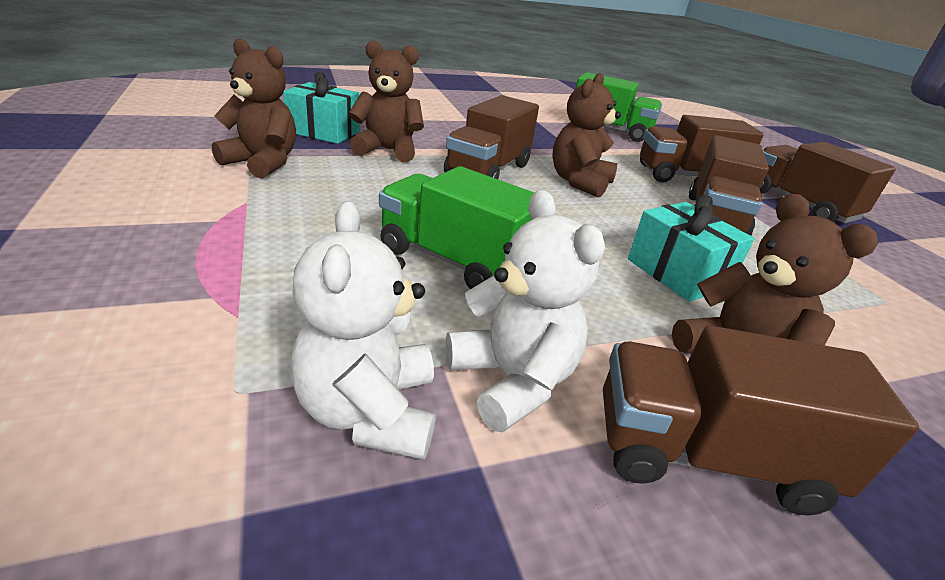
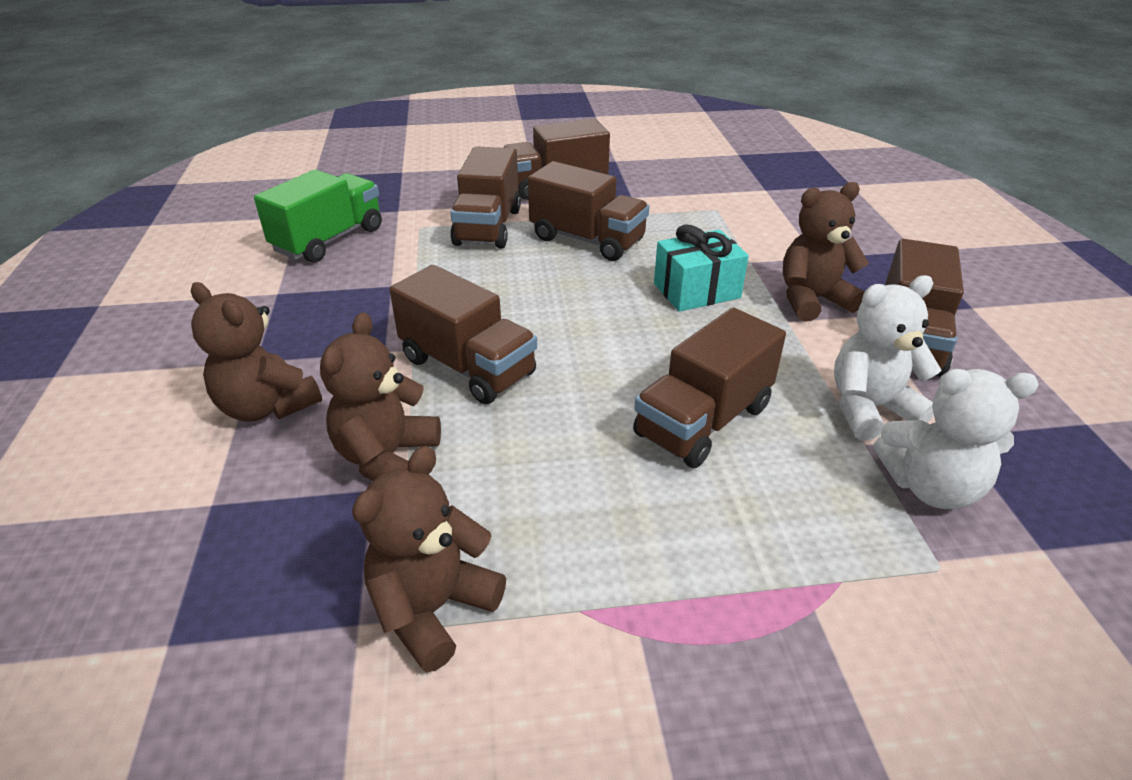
camera: 75 degrees left, 5 degrees up
turquoise gift [283,71,360,144] -> none
green truck [379,166,534,289] -> brown truck [633,308,786,468]
brown teddy bear [552,73,621,197] -> brown teddy bear moved to [190,282,322,422]

